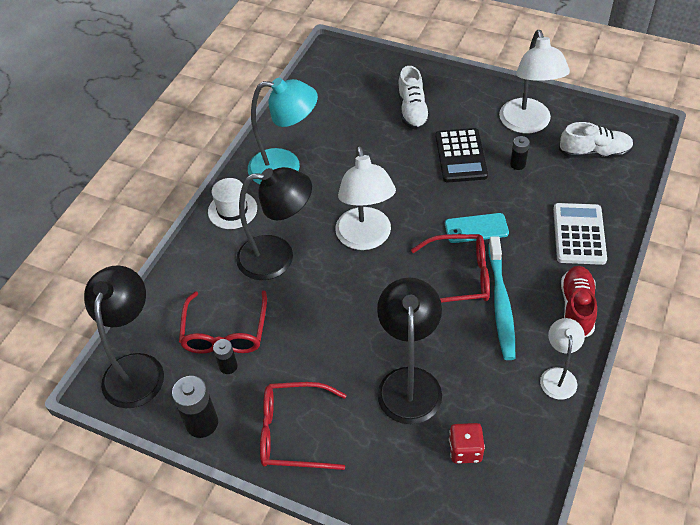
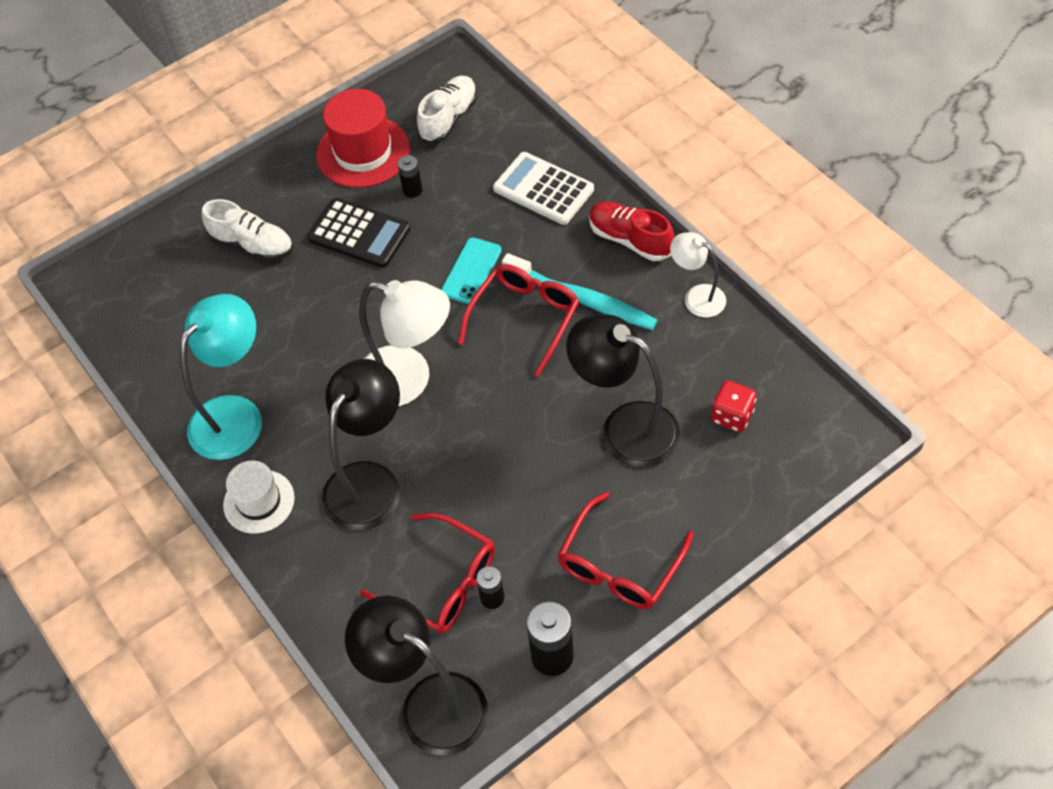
camera: 60 degrees left, 5 degrees up
white lamp [499,30,570,134] -> red hat [316,89,410,188]

